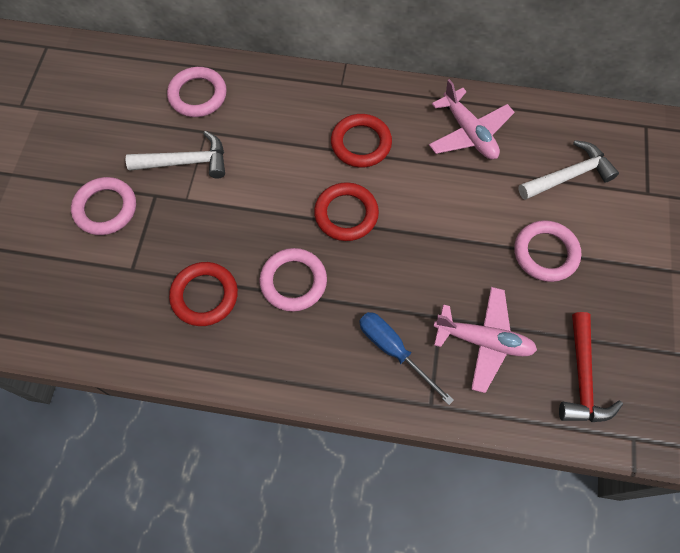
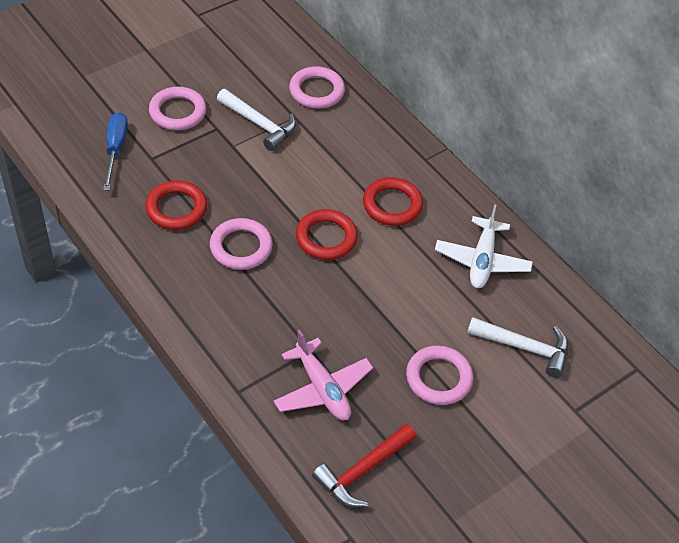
camera: 40 degrees right, 15 degrees down
blue screwdriver [359,312,454,405] -> blue screwdriver moved to [103,112,128,191]
pink plane [429,79,514,159] -> white plane [435,204,533,288]

